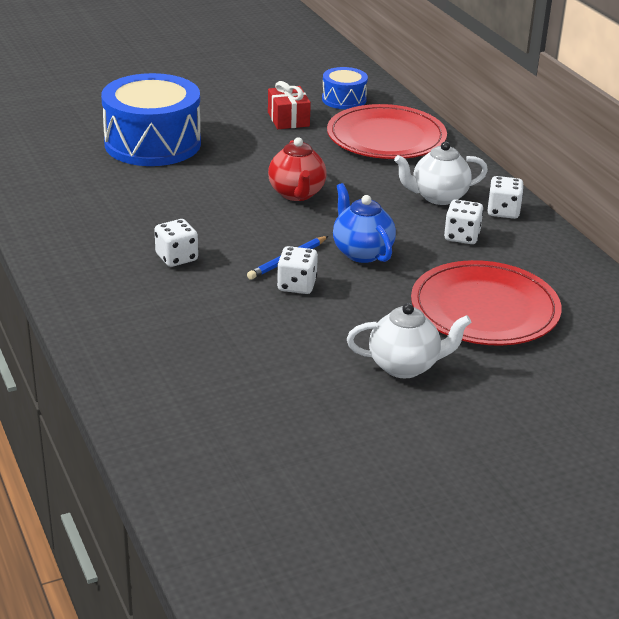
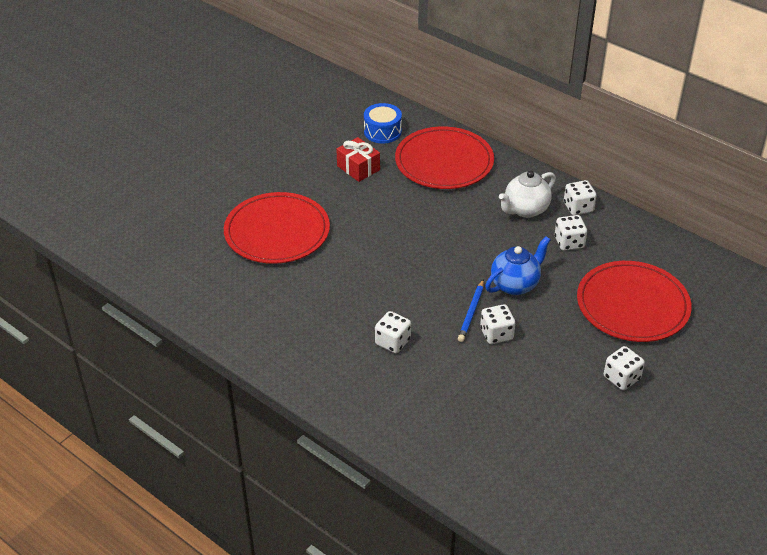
camera: 25 degrees left, 10 degrees up
blue drum [101,73,201,166] -> red plate [224,192,330,264]
red teapot [268,137,327,201] -> none
blue teapot [333,183,396,263] -> blue teapot turned 105 degrees clockwise [485,236,551,295]
white teapot [347,303,472,379] -> white dice [604,346,645,390]

